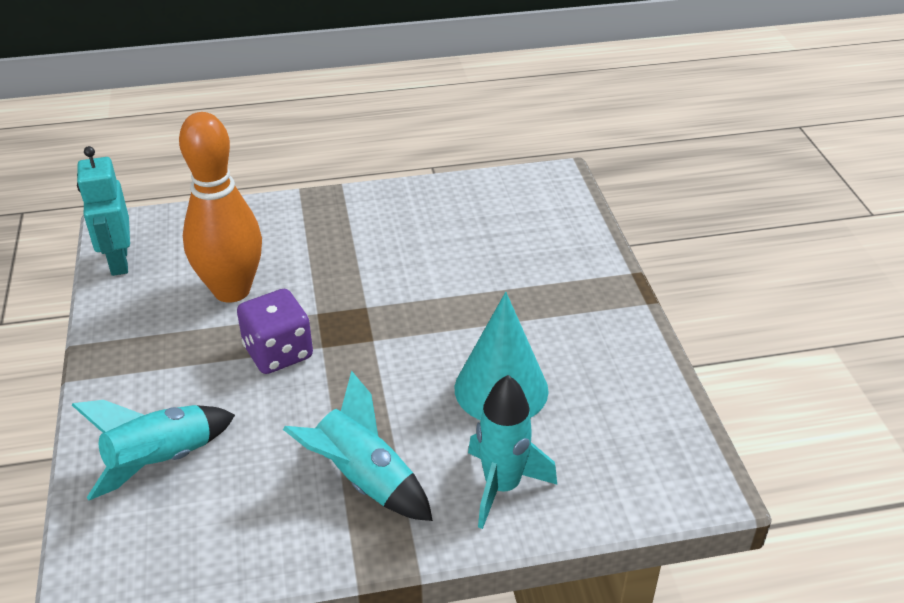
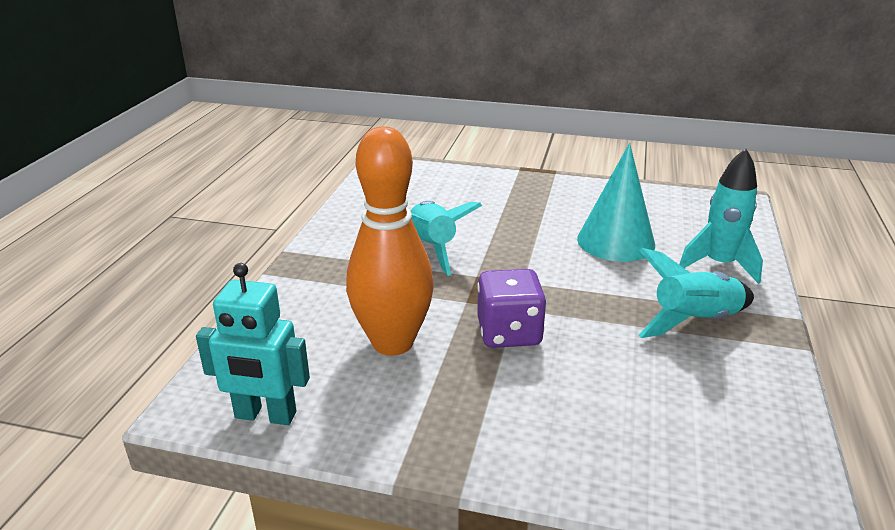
camera: 65 degrees left, 10 degrees down
turquoise rocket [72,400,235,500] -> turquoise rocket moved to [411,201,482,276]

